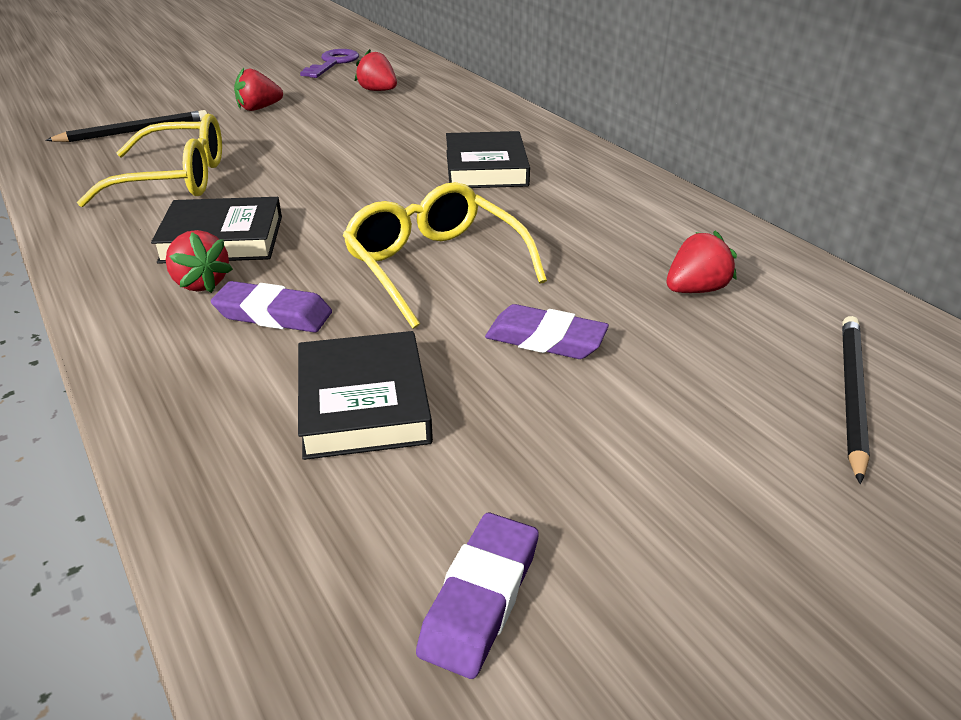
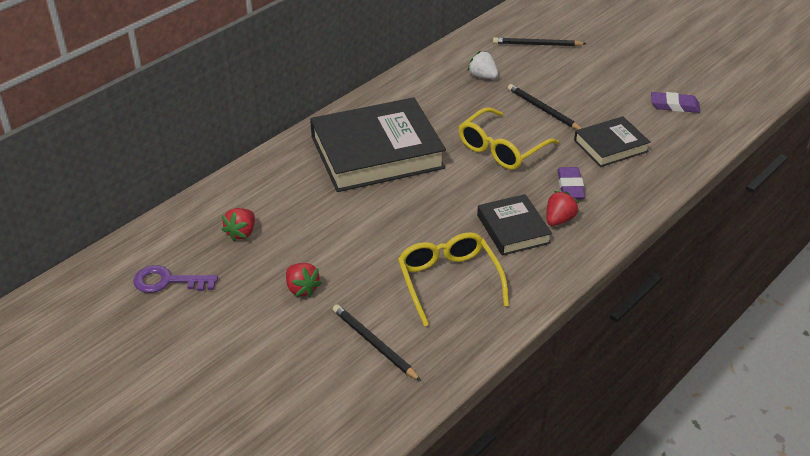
camera: 105 degrees left, 5 degrees up
black book [446,131,530,188] -> black book [310,97,446,192], size x1.92
purple eraser [485,304,609,359] -> black pencil [508,84,582,130]
red strawberry [667,230,737,293] -> white strawberry [467,51,498,79]

